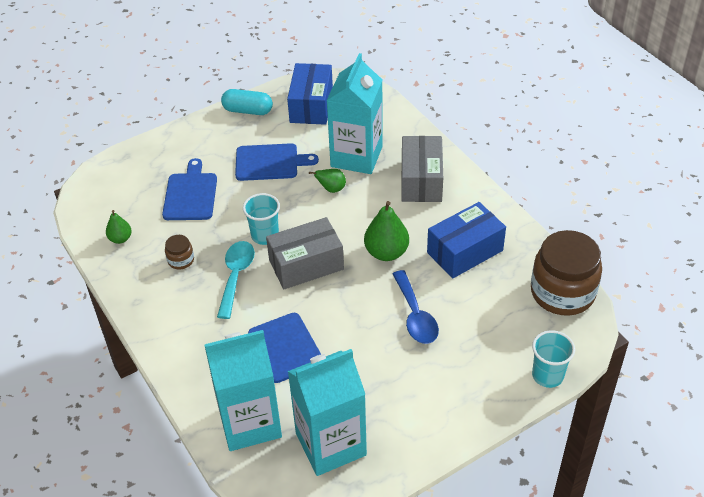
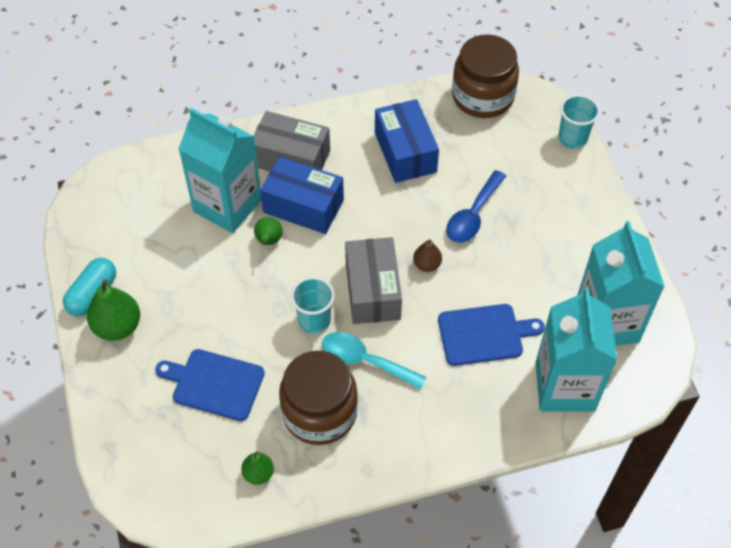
camera: 75 degrees left, 10 degrees up
brown jar [165,235,194,269] -> brown jar [279,351,358,445], size x2.31
blue cutting board [235,143,319,181] -> none
blue box [287,63,333,125] -> blue box moved to [260,156,344,234]
green pear [364,201,409,261] -> green pear moved to [87,279,140,341]
blue spoon [393,270,439,344] -> blue spoon turned 120 degrees clockwise [446,170,506,243]
none -> brown pear [413,239,442,272]

